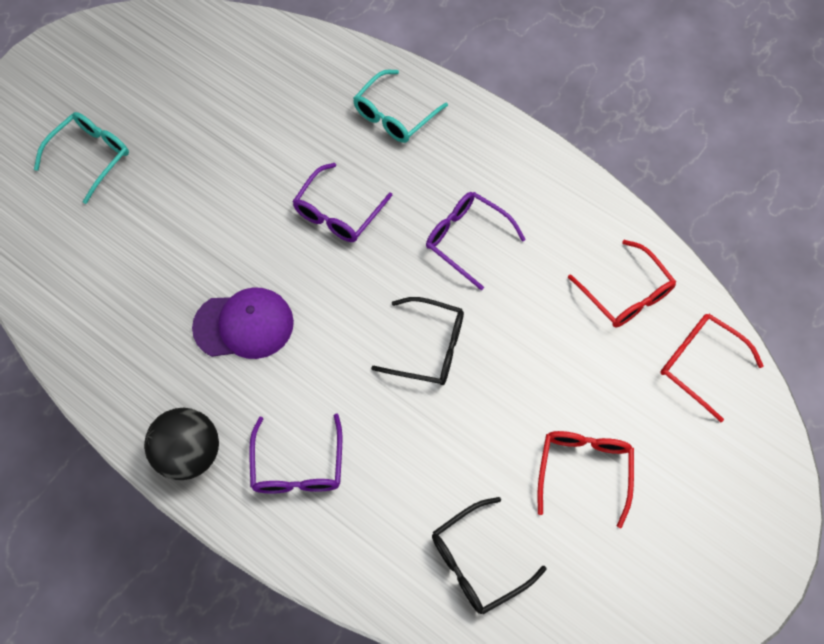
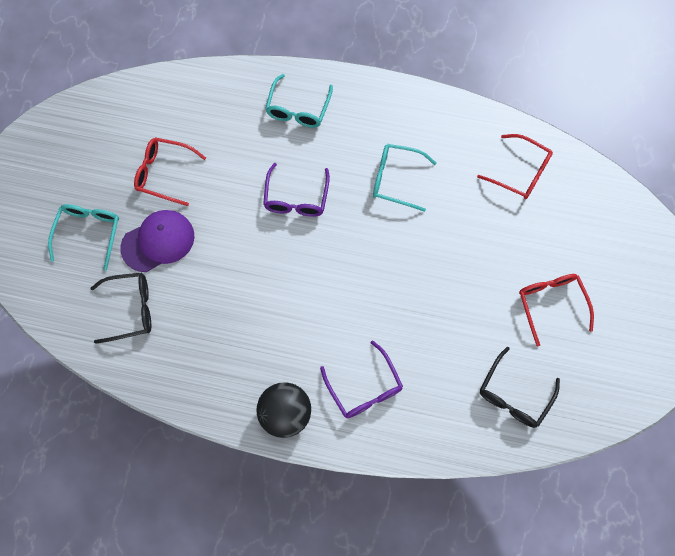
camera: 25 degrees left, 5 degrees up
purple cap [192,287,294,359] -> purple cap moved to [120,210,195,272]
black glasses [371,297,464,385] -> black glasses moved to [90,273,151,344]
purple glasses [426,192,526,290] -> turquoise glasses [373,144,436,212]
red glasses [660,314,764,422] -> red glasses moved to [134,138,206,206]

